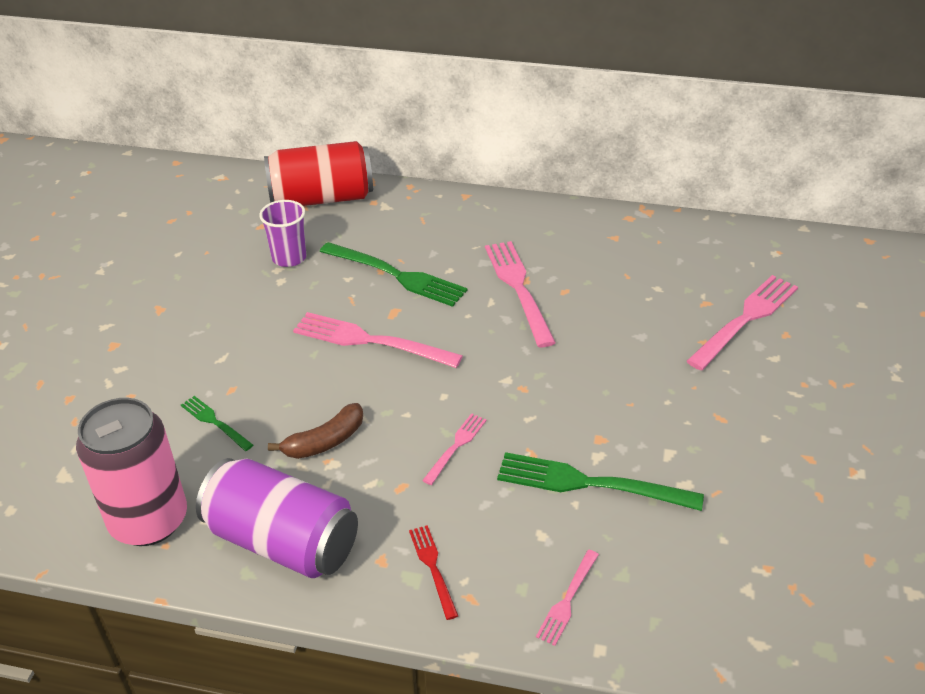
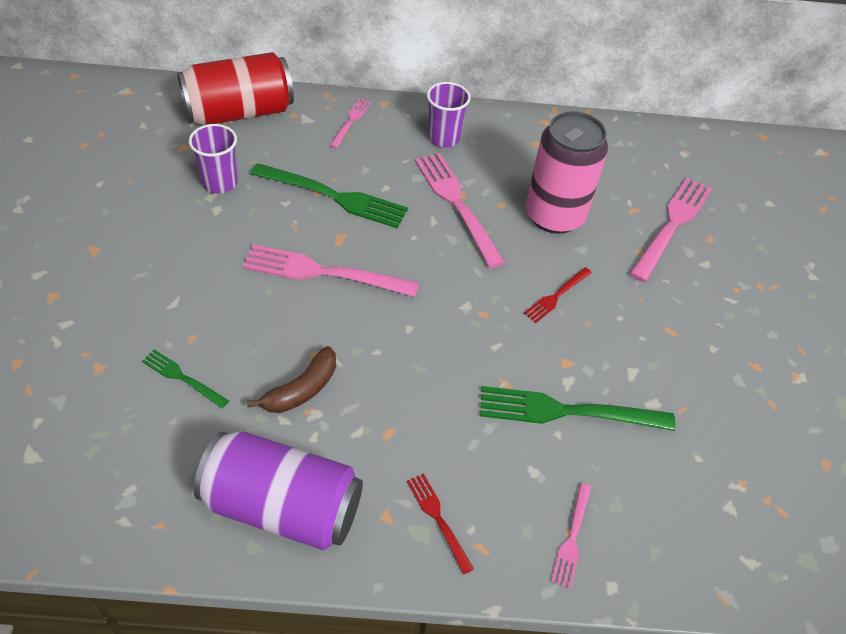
camera: 15 degrees left, 10 degrees up
pink can [76,398,187,546] -> pink can moved to [526,111,608,234]
pink fork [422,413,487,485] -> pink fork moved to [329,99,371,148]
none -> purple cup [427,82,471,147]
none -> red fork [524,267,592,323]

